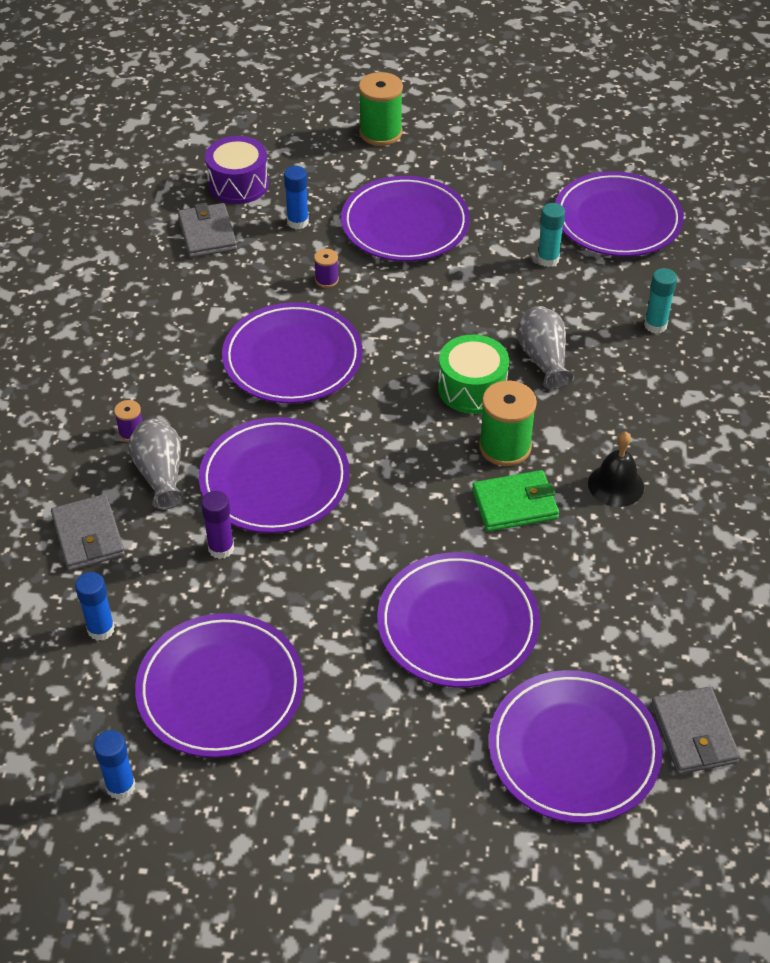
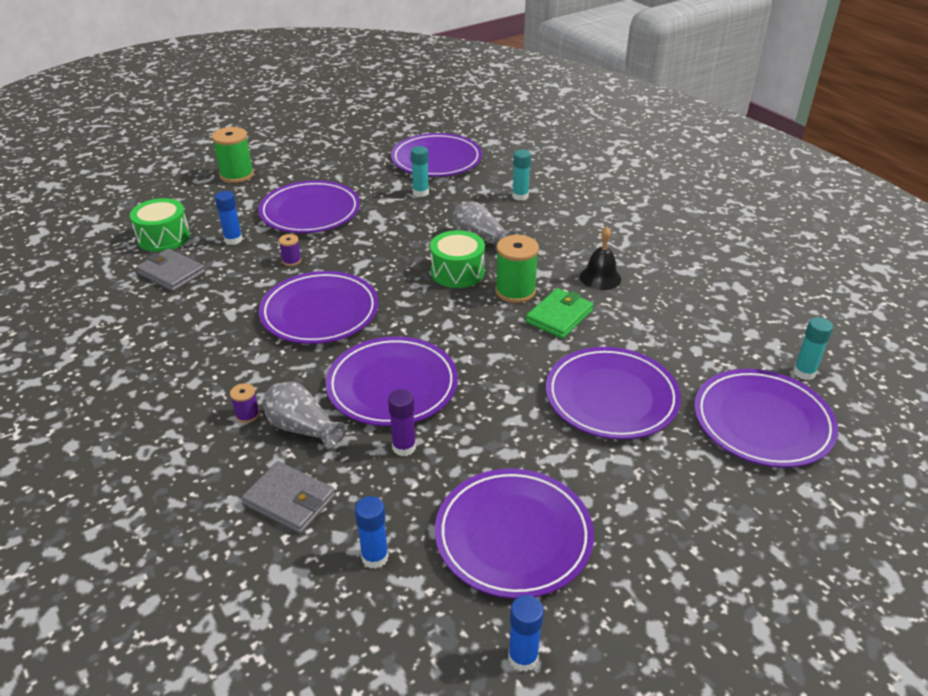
camera: 40 degrees left, 10 degrees down
purple drum [205,136,269,204] -> green drum [130,198,190,252]
grey wallet [651,686,740,774] -> turquoise glue stick [793,317,833,380]

